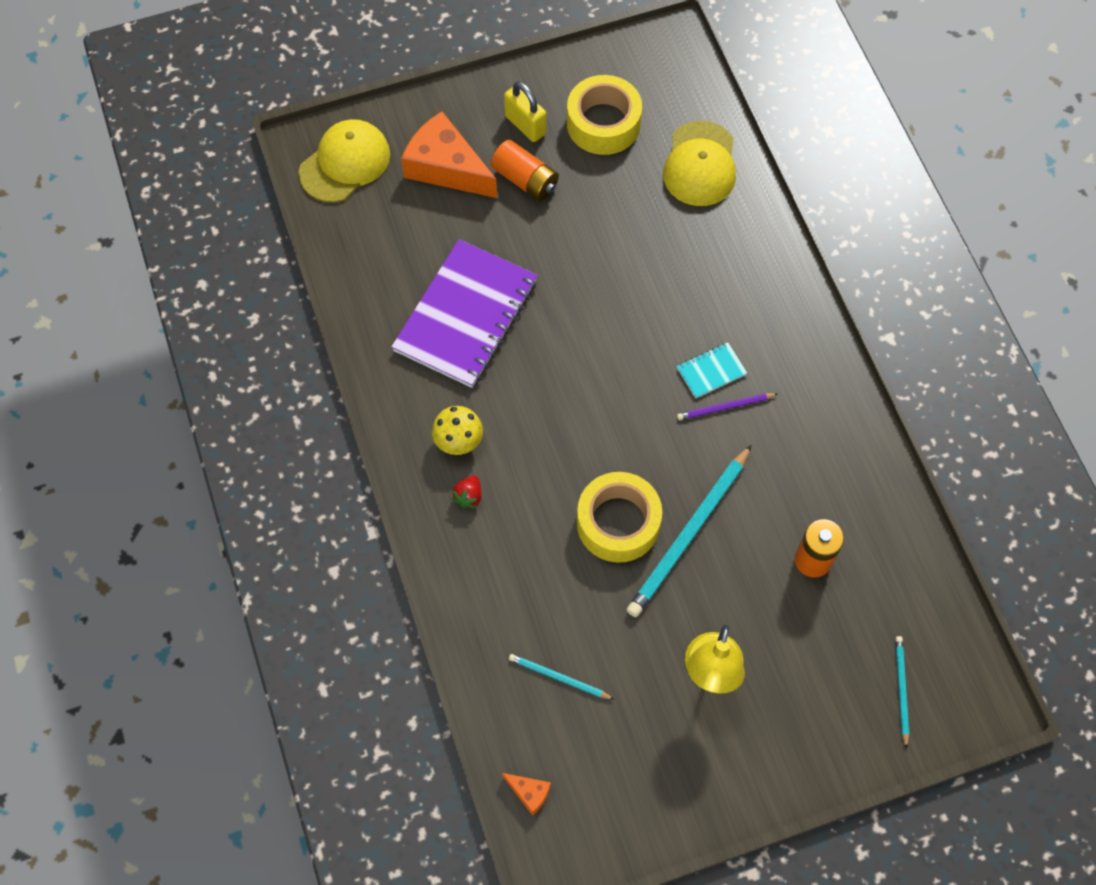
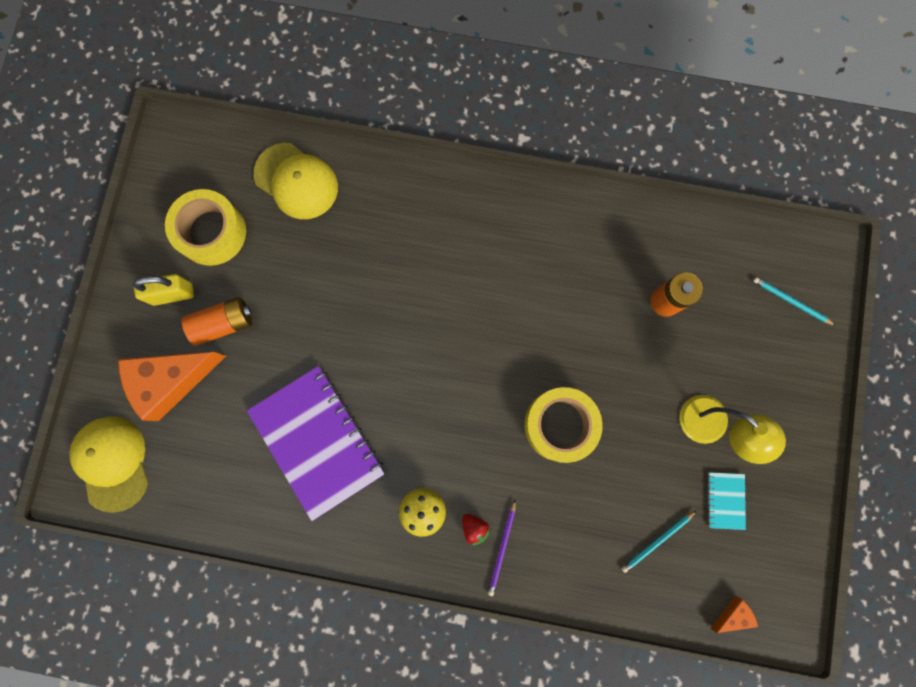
camera: 60 degrees left, 15 degrees up
turquoise pencil [627,445,752,617] -> none
turquoise notebook [677,342,747,399] -> turquoise notebook moved to [707,472,746,530]
purple pencil [677,393,778,420] -> purple pencil moved to [488,499,516,596]

